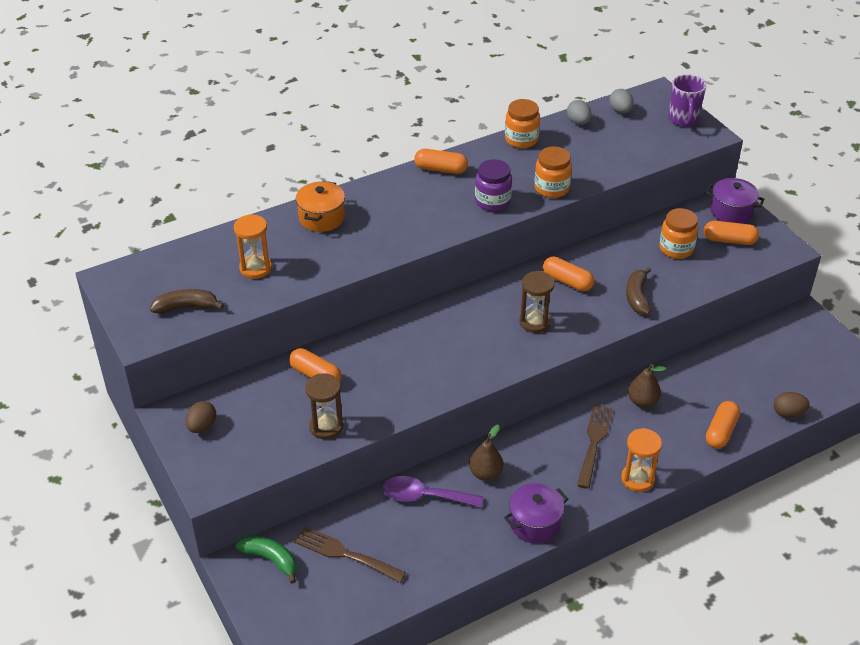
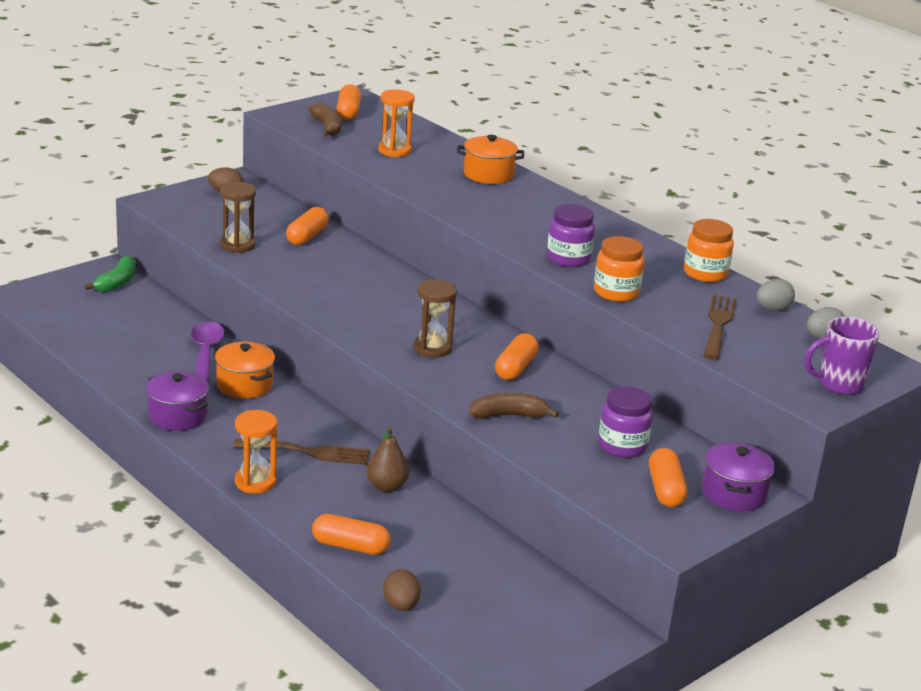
camera: 75 degrees right, 15 degrees down
brown fork [294,526,406,583] -> brown fork moved to [703,294,737,360]
orange capsule [414,149,468,174] -> orange capsule moved to [336,84,361,120]
brown pear [469,425,503,481] -> orange pot [215,342,275,399]
orange jar [659,208,698,259] -> purple jar [598,386,653,458]

